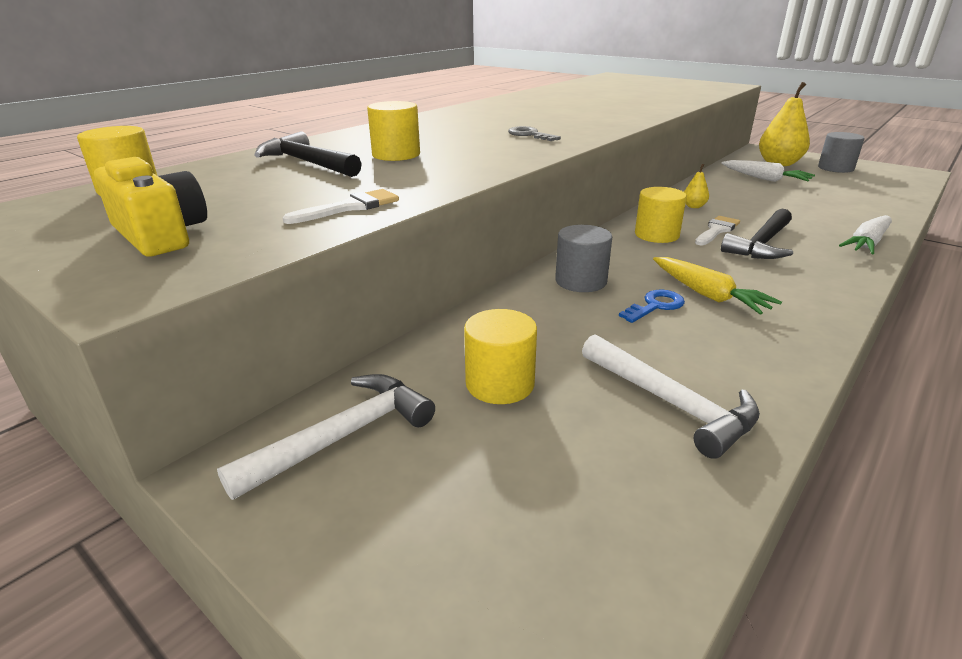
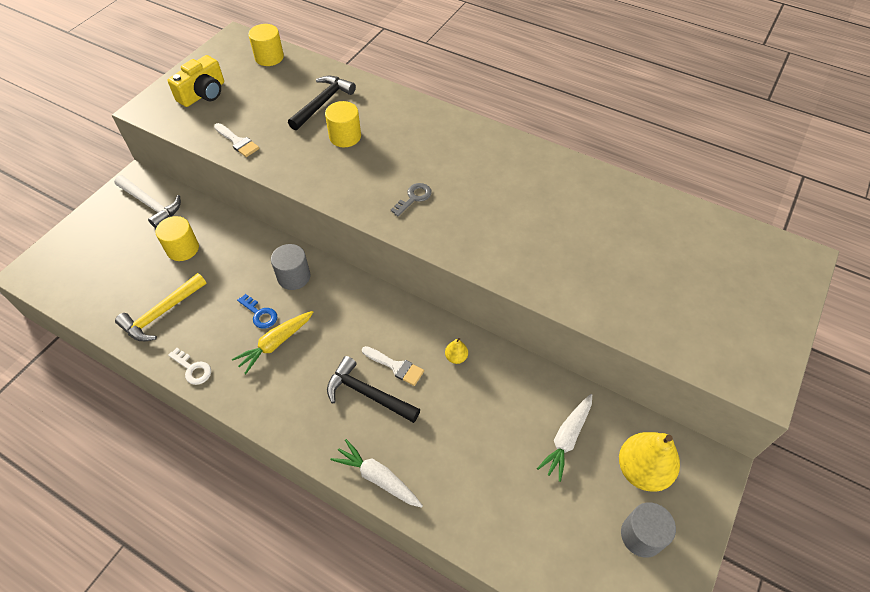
camera: 80 degrees right, 25 degrees up
white hammer [582,334,760,459] -> yellow hammer [115,273,207,341]
yellow cylinder [635,187,687,243] -> none
none -> white key [168,348,211,385]

